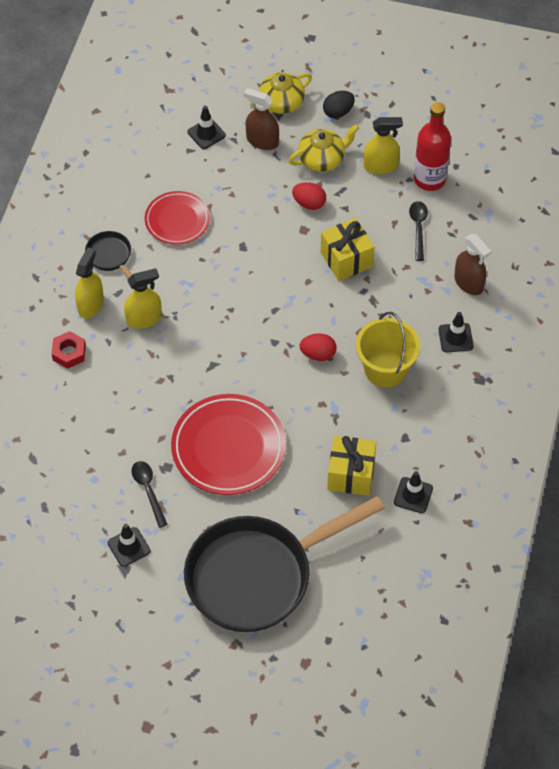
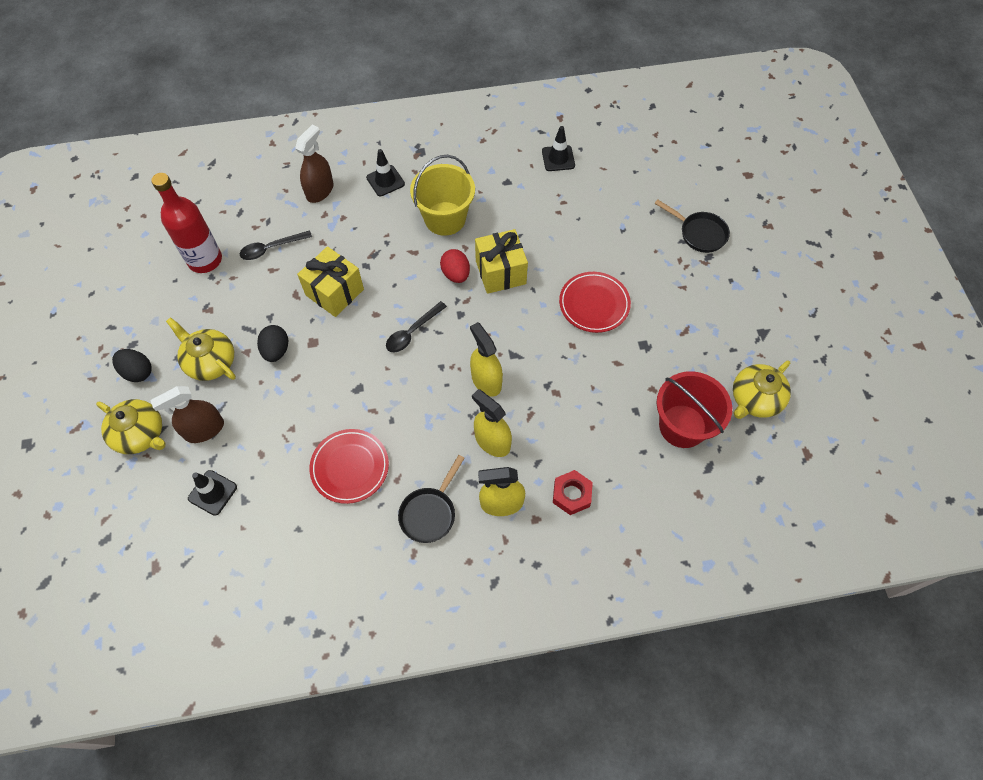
camera: 115 degrees left, 5 degrees up
black traffic cone [108,524,150,567] -> none
black spoon [132,461,168,528] -> black spoon moved to [386,301,447,352]
red plate [171,394,286,495] -> red plate [559,272,631,333], size x0.61
black pan [184,496,385,632] -> black pan [654,199,730,253], size x0.41
brown spray bottle [244,88,279,150] -> brown spray bottle turned 60 degrees clockwise [150,386,224,443]
red egg [292,182,326,210] -> black egg [257,325,288,362]
yellow gift [327,436,376,496] -> yellow gift moved to [475,229,528,294]
yellow spray bottle [364,117,403,174] -> yellow spray bottle moved to [470,322,503,397]
none -> red bucket [657,371,732,448]
none -> yellow teapot [733,360,791,419]

